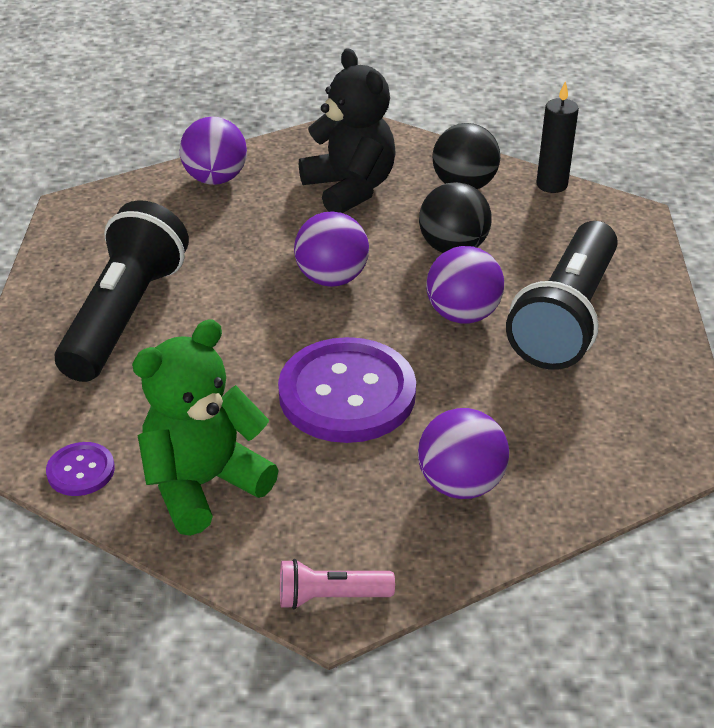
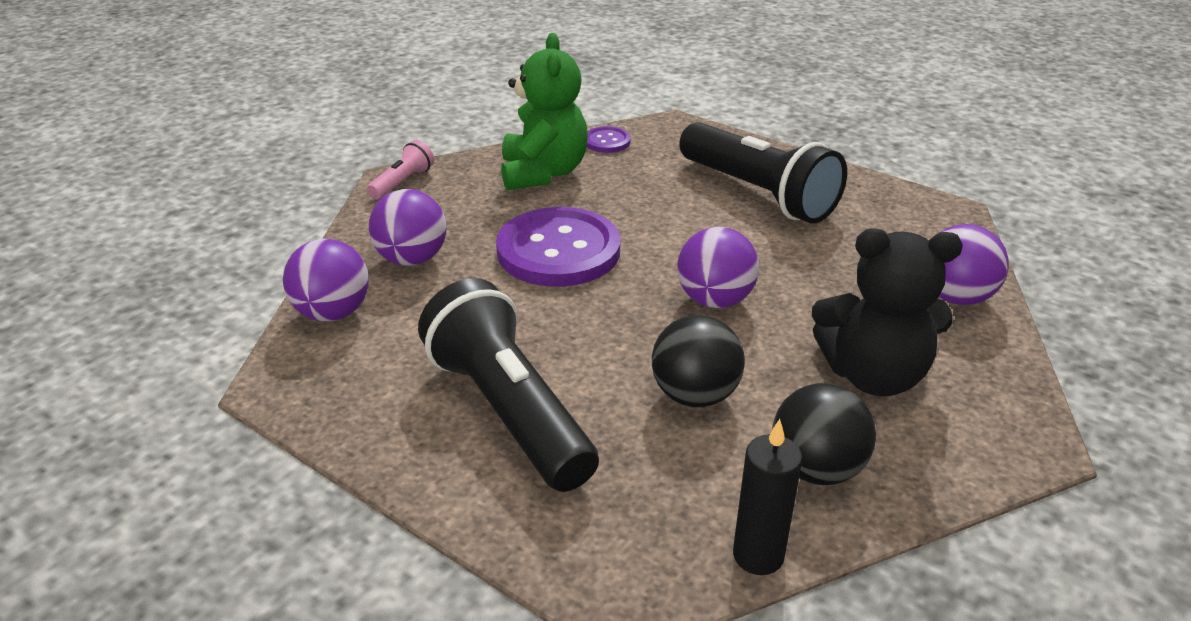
camera: 125 degrees right, 5 degrees down
purple ball [426,246,504,324] -> purple ball moved to [283,239,369,321]

